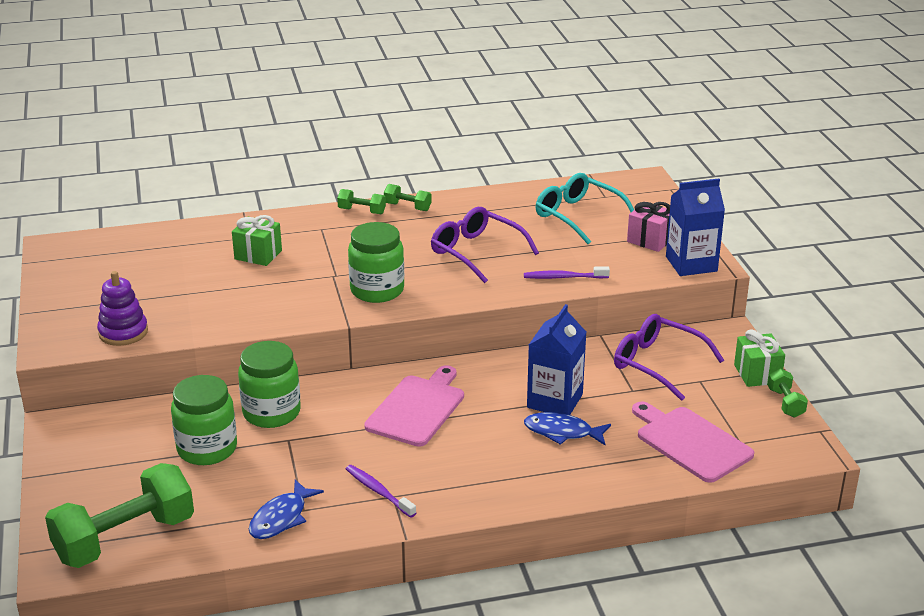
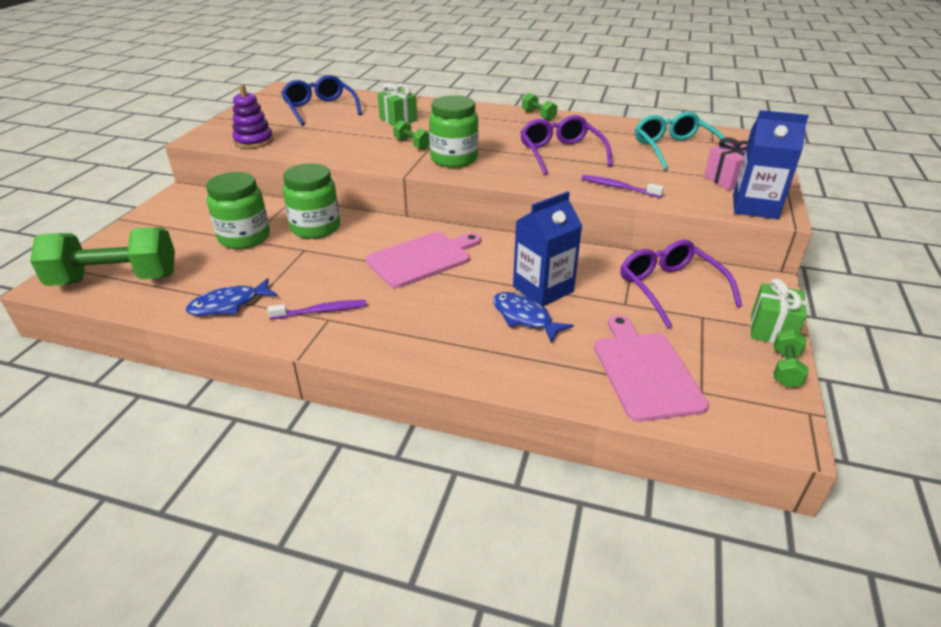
camera: 30 degrees right, 5 degrees up
green dumbbell [337,189,386,214] -> green dumbbell moved to [393,120,430,150]
purple toothbrush [346,465,416,518] -> purple toothbrush turned 90 degrees clockwise [267,300,367,319]
none -> blue glasses [281,75,362,126]

